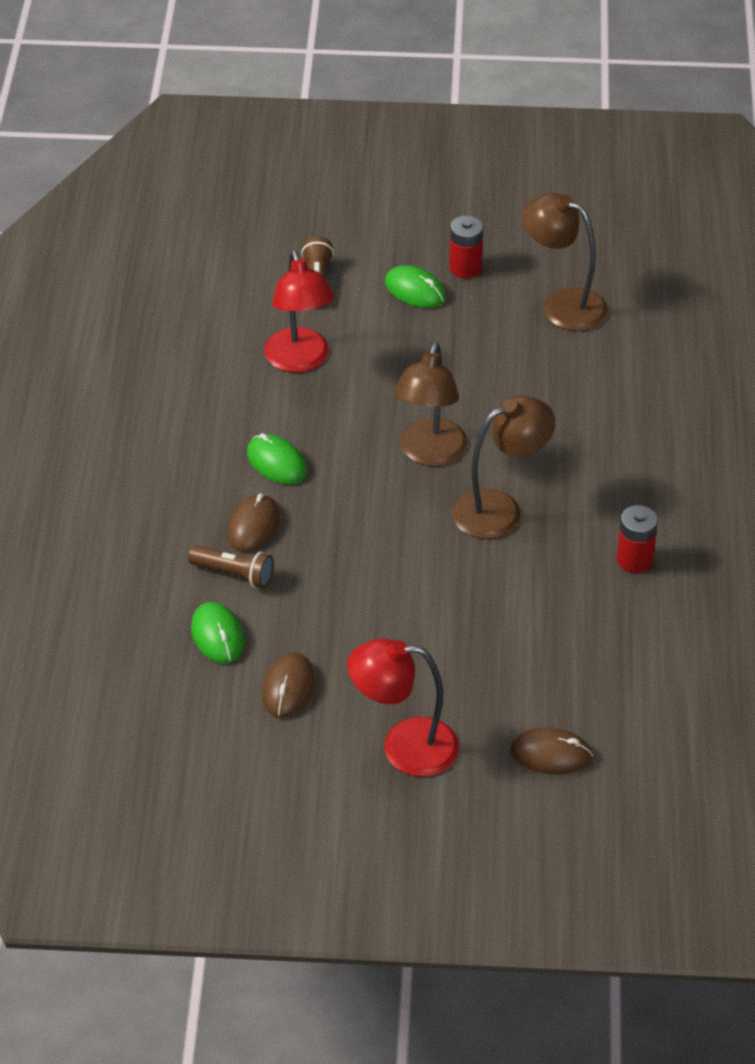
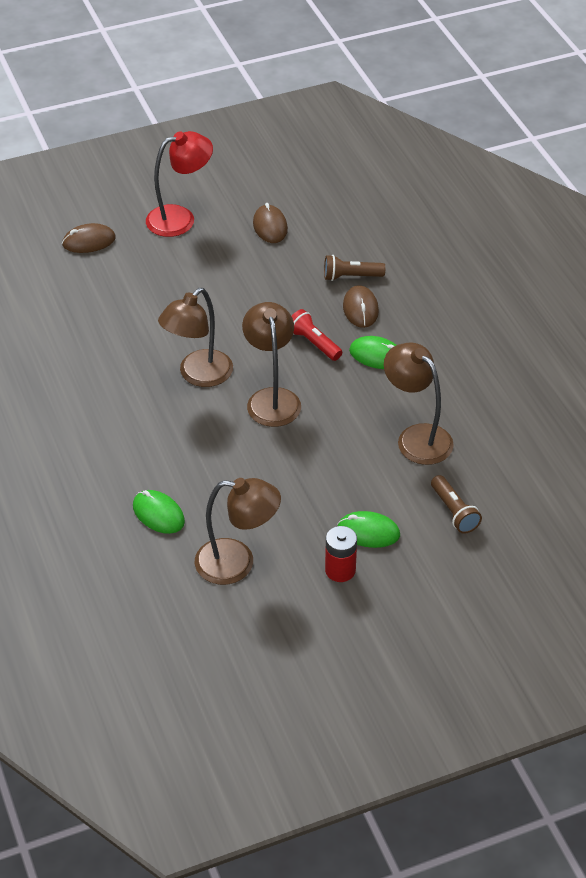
camera: 155 degrees right, 0 degrees up
green mouse [191,602,245,664] -> green mouse moved to [133,490,185,534]
red lamp [264,250,335,373] -> brown lamp [384,343,454,465]
red battery [617,505,658,573] -> none
none -> red flashlight [292,309,342,361]

